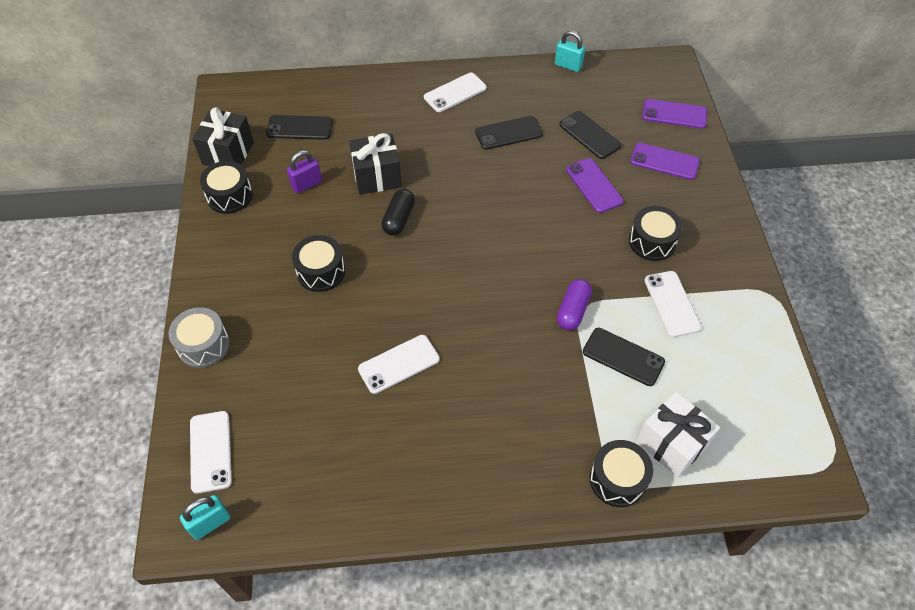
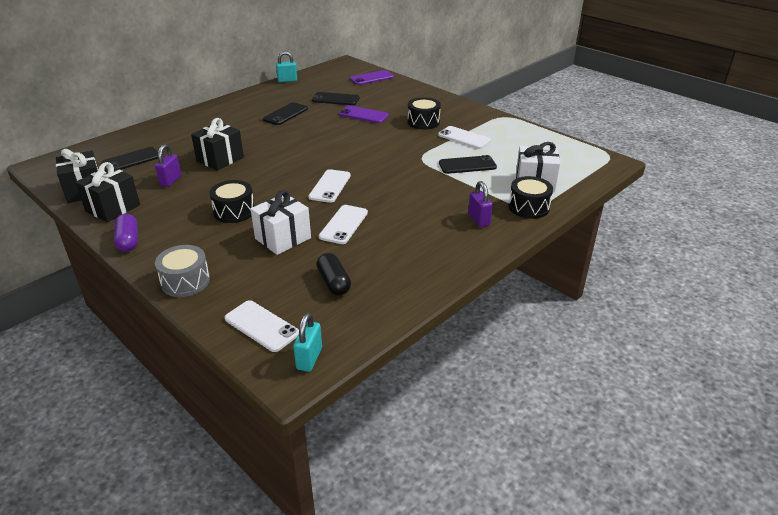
camera: 40 degrees left, 20 degrees down
black drum [200,161,253,214] -> black gift [75,162,140,222]
black capsule [381,189,415,236] -> black capsule moved to [317,253,351,295]
white phone [424,73,487,112] -> white phone moved to [308,169,351,203]
purple capsule [557,279,592,331] -> purple capsule moved to [114,214,138,252]
purple phone [630,143,700,180] -> none
none -> white gift [251,190,311,255]
none -> purple padlock [468,181,493,227]

